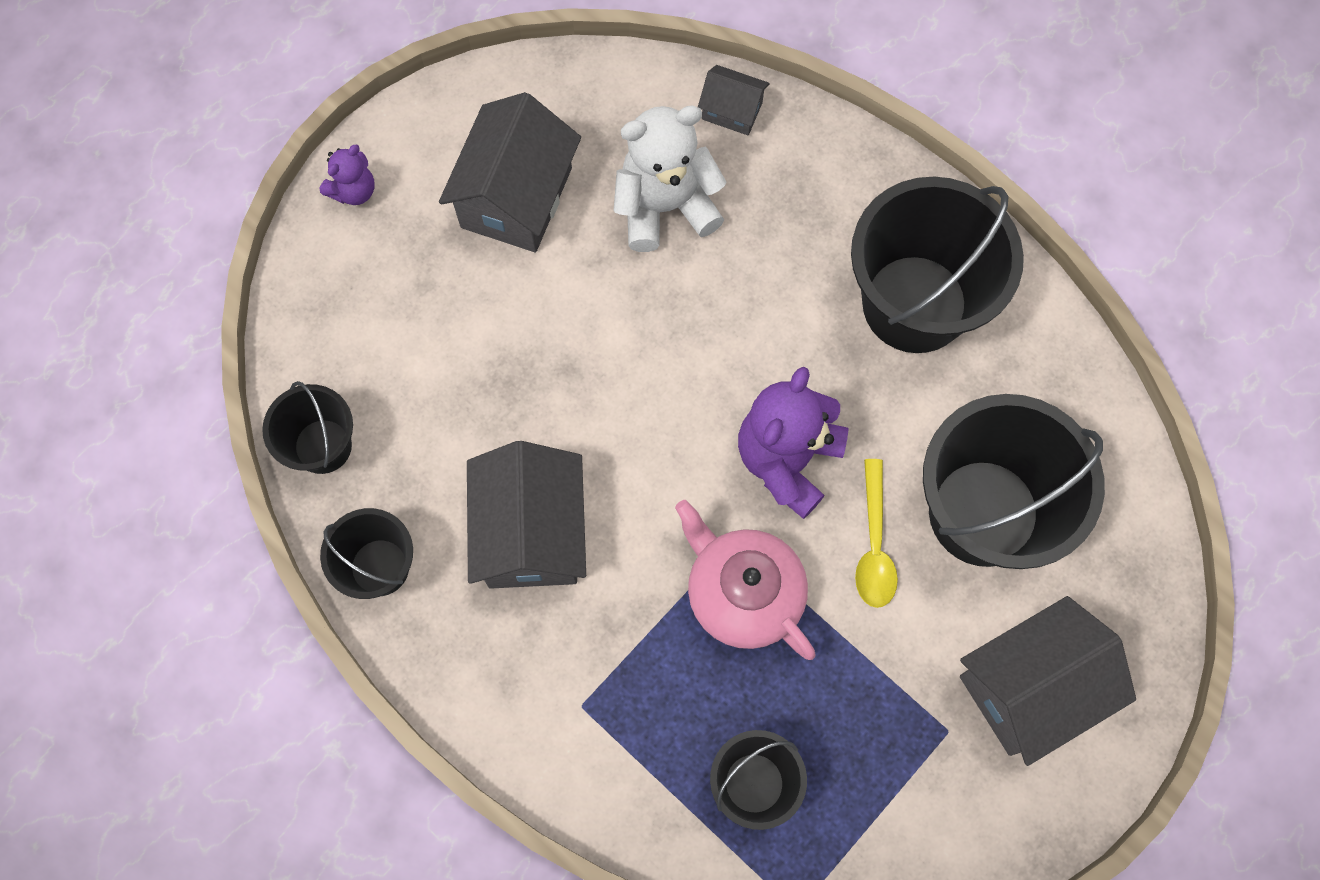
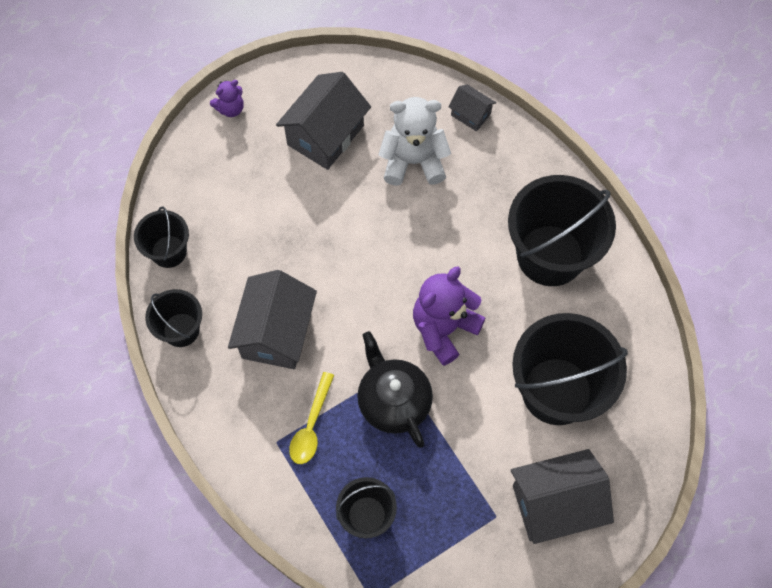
camera: 15 degrees right, 5 degrees down
pink teapot [675,500,816,660] -> black teapot [357,331,433,448]
yellow spoon [855,459,898,608] -> yellow spoon moved to [289,372,334,464]

